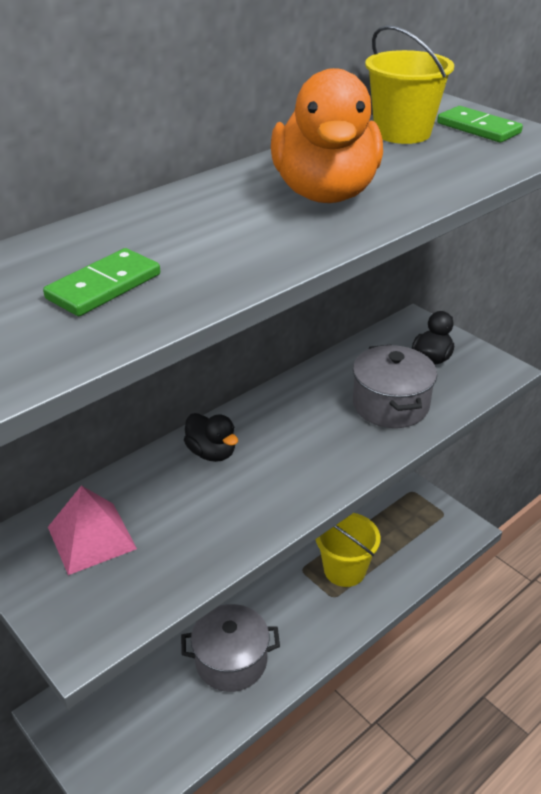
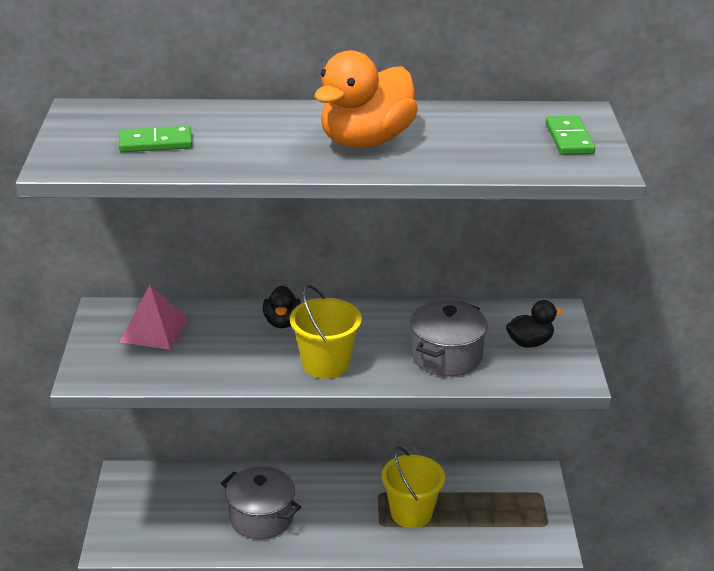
camera: 40 degrees right, 5 degrees down
yellow bucket [365,25,454,144] -> yellow bucket moved to [290,285,362,379]

